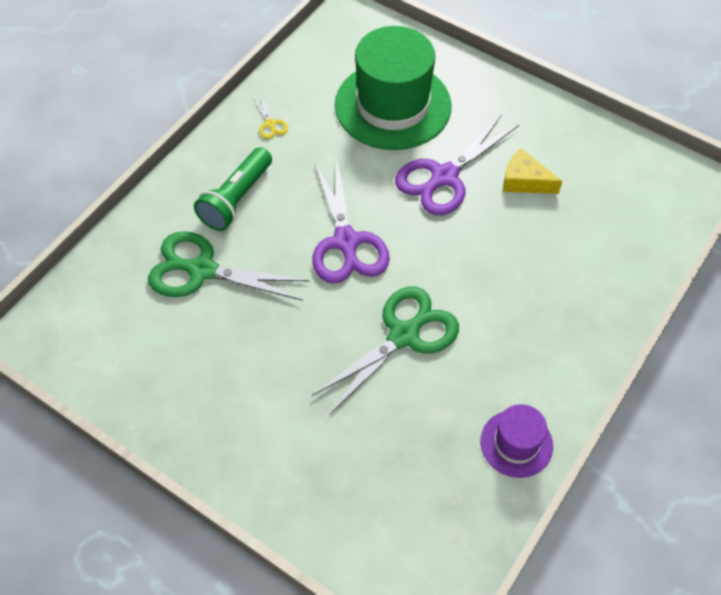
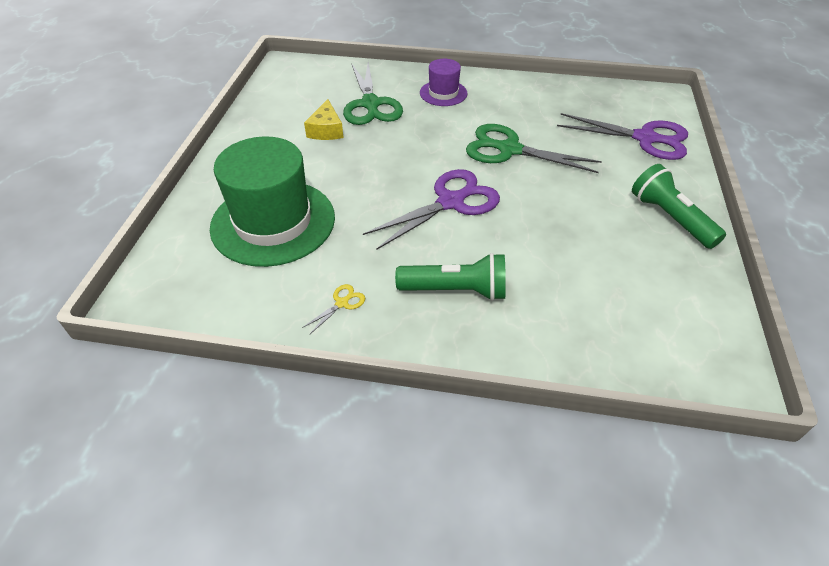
camera: 115 degrees left, 10 degrees down
green scissors [148,231,310,301] -> green scissors moved to [343,62,403,125]
purple scissors [395,115,519,215] -> purple scissors moved to [557,113,688,160]
purple hat [481,404,553,478] -> purple hat moved to [420,59,467,106]
none -> green flashlight [632,164,726,249]

